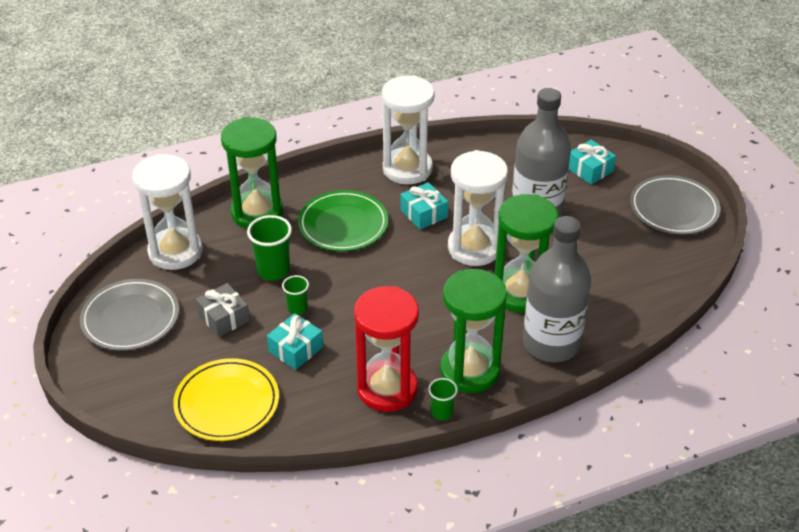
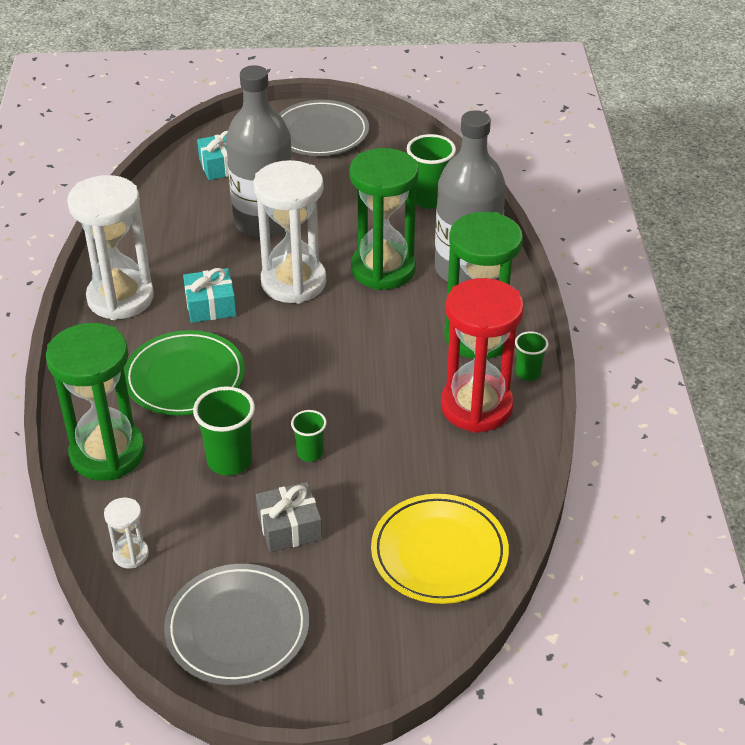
camera: 70 degrees left, 0 degrees up
white hourglass [132,154,203,270] -> white hourglass [104,498,149,568], size x0.44
turquoise gift [267,313,323,370] -> none
none -> green cup [407,134,456,209]

